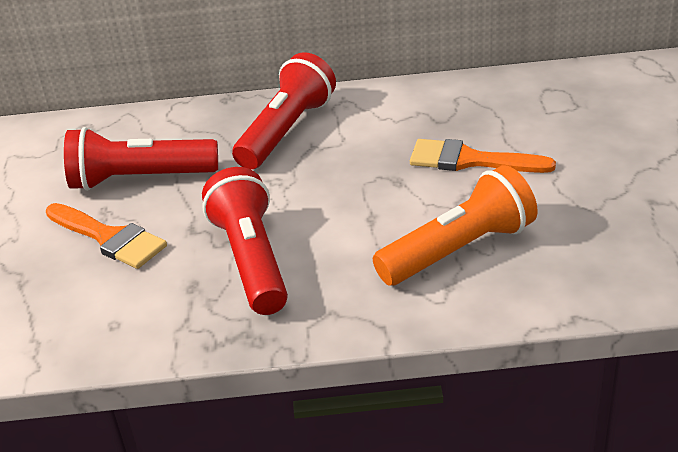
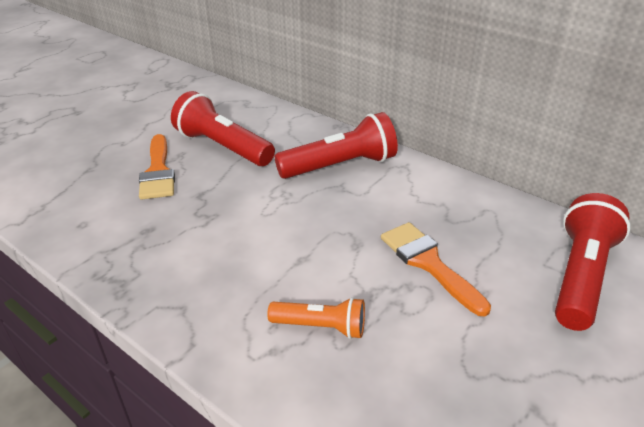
camera: 40 degrees right, 0 degrees up
red flashlight [202,167,288,315] -> red flashlight moved to [555,193,631,331]
orange flashlight [373,165,538,286] -> orange flashlight [267,297,365,339], size x0.58

